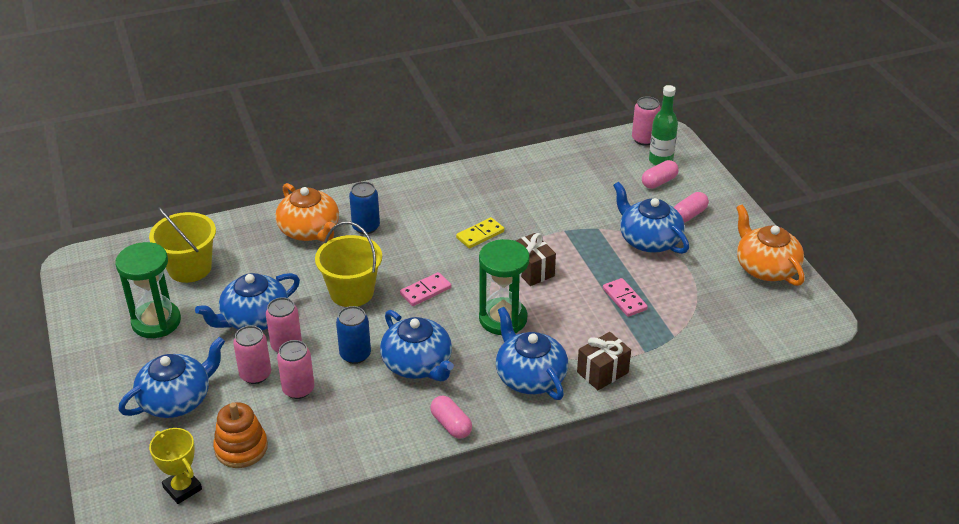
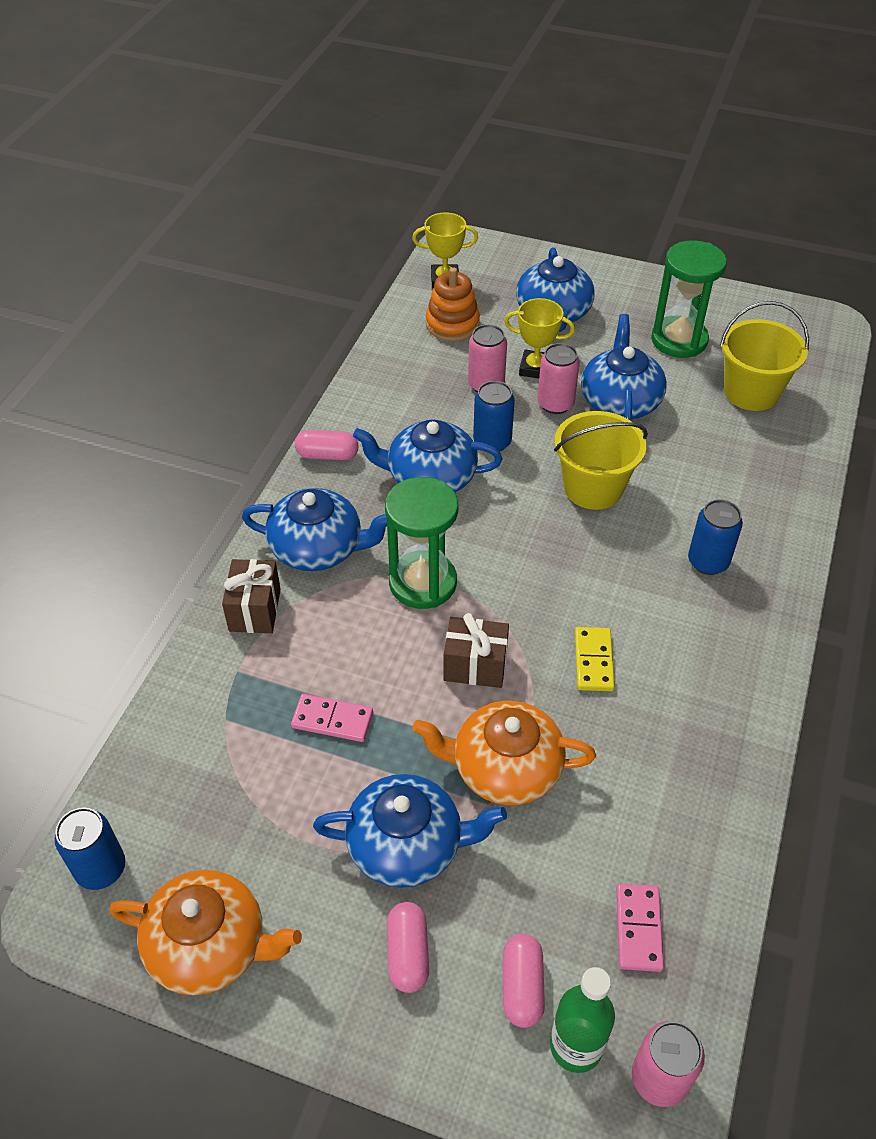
camera: 130 degrees right, 10 degrees up
pink can [233,326,271,384] -> yellow trophy [504,298,575,378]
orange teapot [275,183,339,242] -> orange teapot moved to [412,701,596,805]
pink domino [400,272,452,306] -> pink domino moved to [616,883,664,972]
none -> blue can [55,808,125,890]

